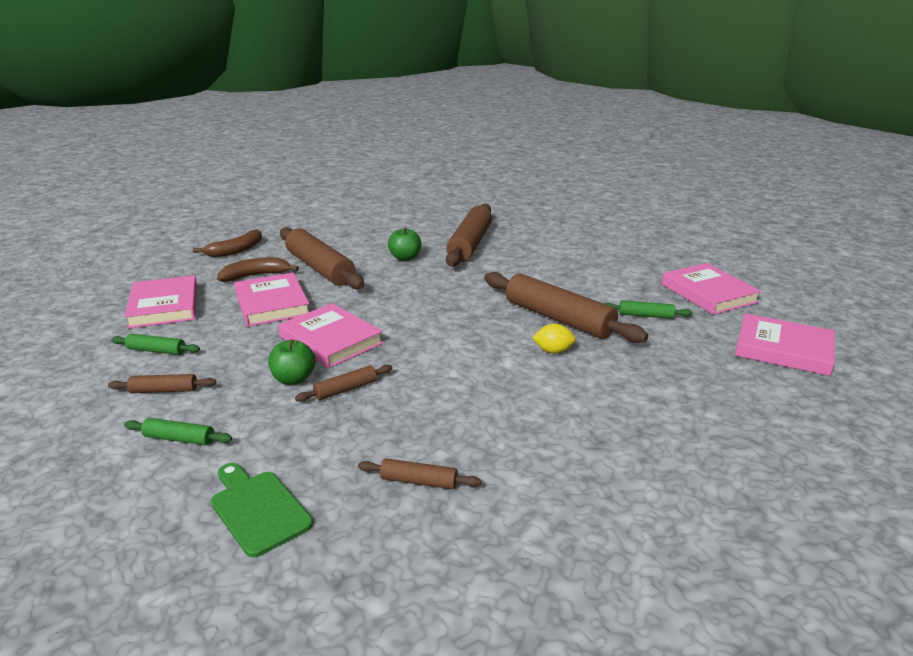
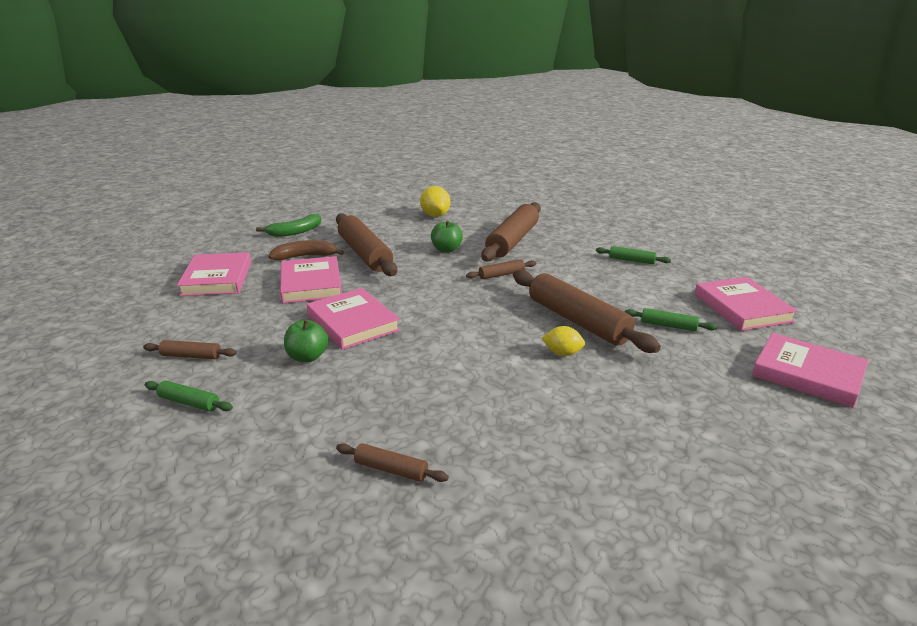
camera: 10 degrees right, 0 degrees up
green rolling pin [111,334,200,355] -> green rolling pin moved to [596,246,671,264]
brown banana [193,229,262,257] -> green banana [256,214,321,237]
green cutting board [211,463,313,558] -> none
brown rolling pin [295,365,392,402] -> brown rolling pin moved to [466,259,536,279]
none -> yellow lemon [420,186,450,217]

